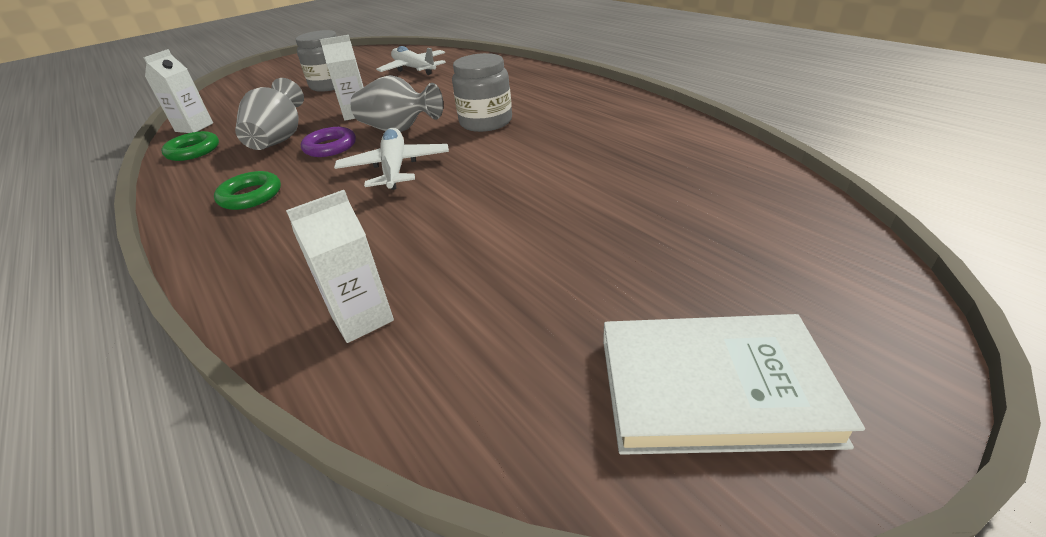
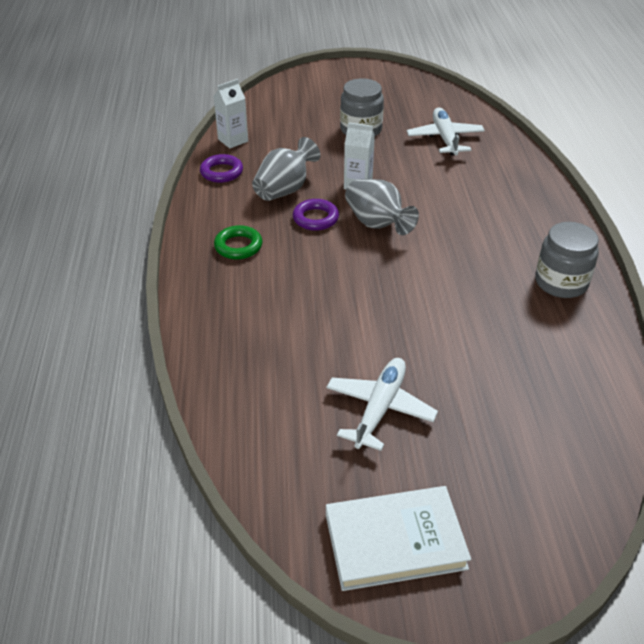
camera: 30 degrees right, 5 degrees up
green ring [161,131,219,161] -> purple ring [200,154,243,183]
white carton [286,190,394,343] -> none
white plane [334,128,449,190] -> white plane moved to [326,358,438,451]
grey jar [452,53,512,132] -> grey jar moved to [535,222,599,298]
white book [603,314,865,455] -> white book turned 45 degrees counterclockwise [326,486,471,591]

